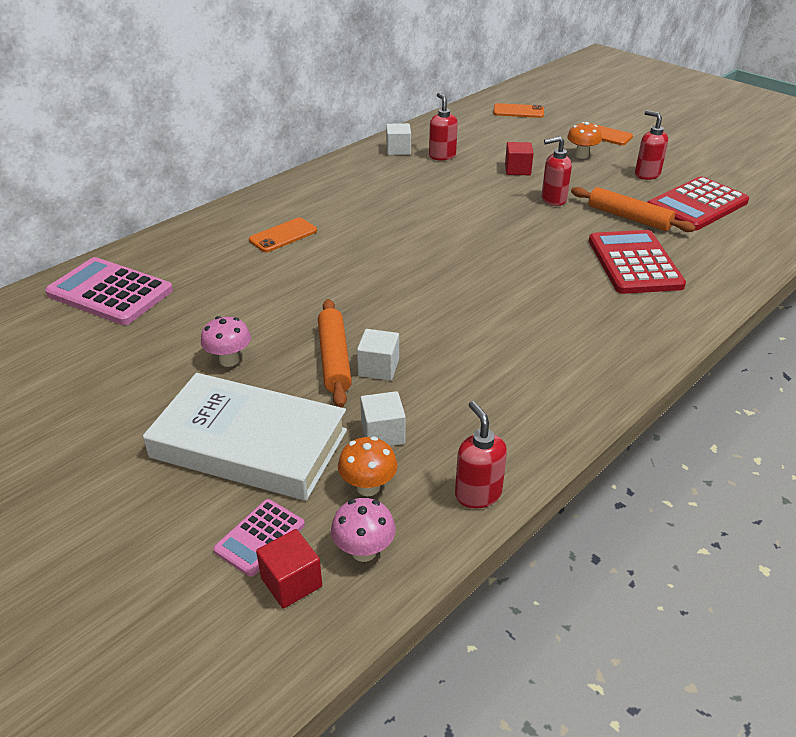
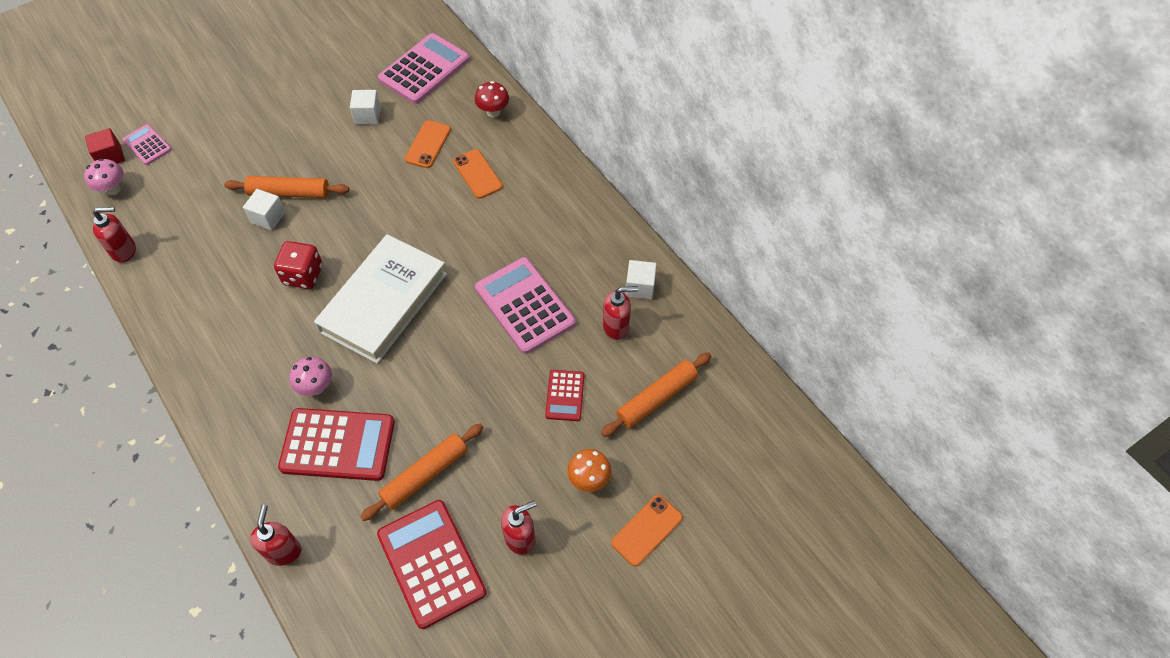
camera: 100 degrees right, 20 degrees up
white book [143,373,347,501] -> white book moved to [314,234,447,364]
pink mushroom [201,316,251,367] -> pink mushroom moved to [289,357,332,396]
orange mushroom [338,437,398,496] -> none
white cube [360,391,406,446] -> white cube moved to [350,90,381,124]
orange phone [493,103,544,118] -> orange phone moved to [404,120,451,168]
red cube [505,142,534,175] -> red calculator [545,370,585,421]
red soap dispenser [542,136,572,206] -> red soap dispenser moved to [250,505,301,566]
none -> red dice [274,241,323,289]
none -> red mushroom [475,81,509,117]
none -> pink calculator [475,257,576,354]
none -> orange rolling pin [601,352,711,437]

